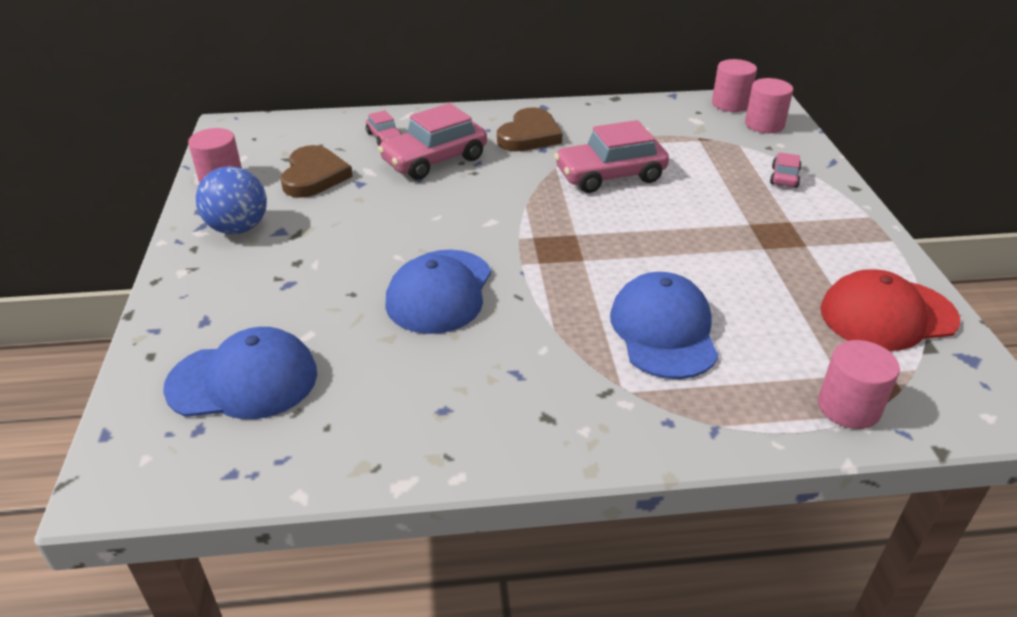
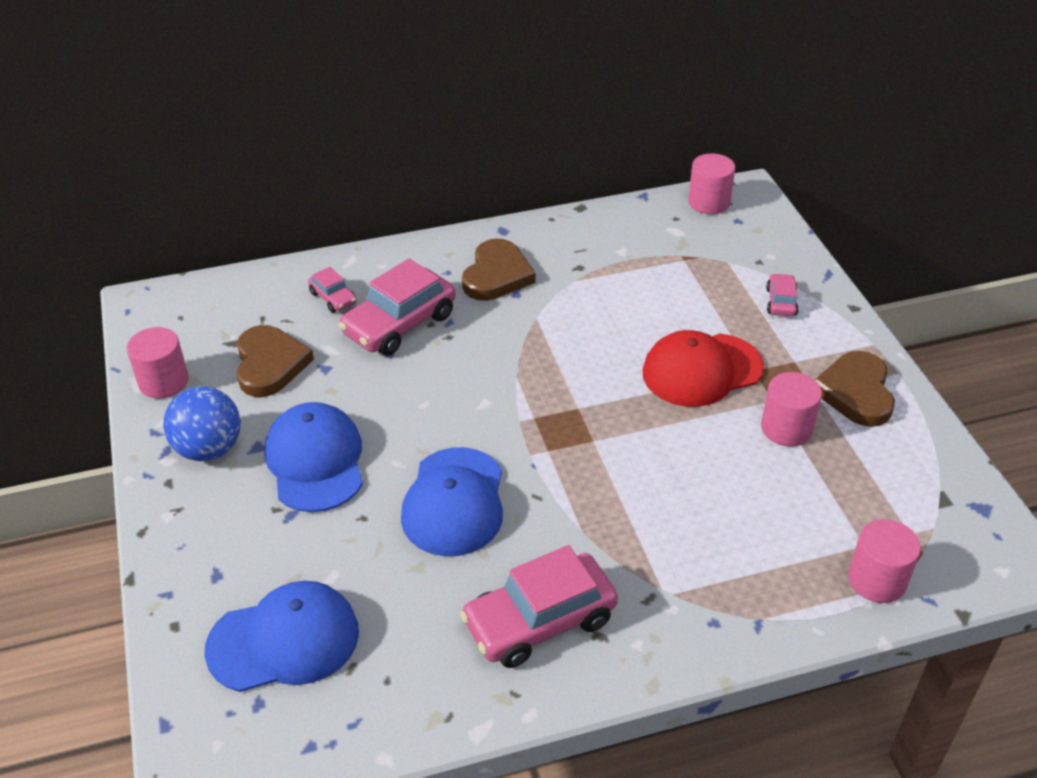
camera: 10 degrees left, 5 degrees up
pink car [554,120,669,193] -> pink car moved to [460,545,618,668]
blue cap [610,272,719,379] -> blue cap moved to [264,402,363,512]
pink cylinder [745,78,793,133] -> pink cylinder moved to [761,372,822,446]
red cap [821,269,961,351] -> red cap moved to [643,330,764,407]
none -> brown heart [815,351,895,427]

